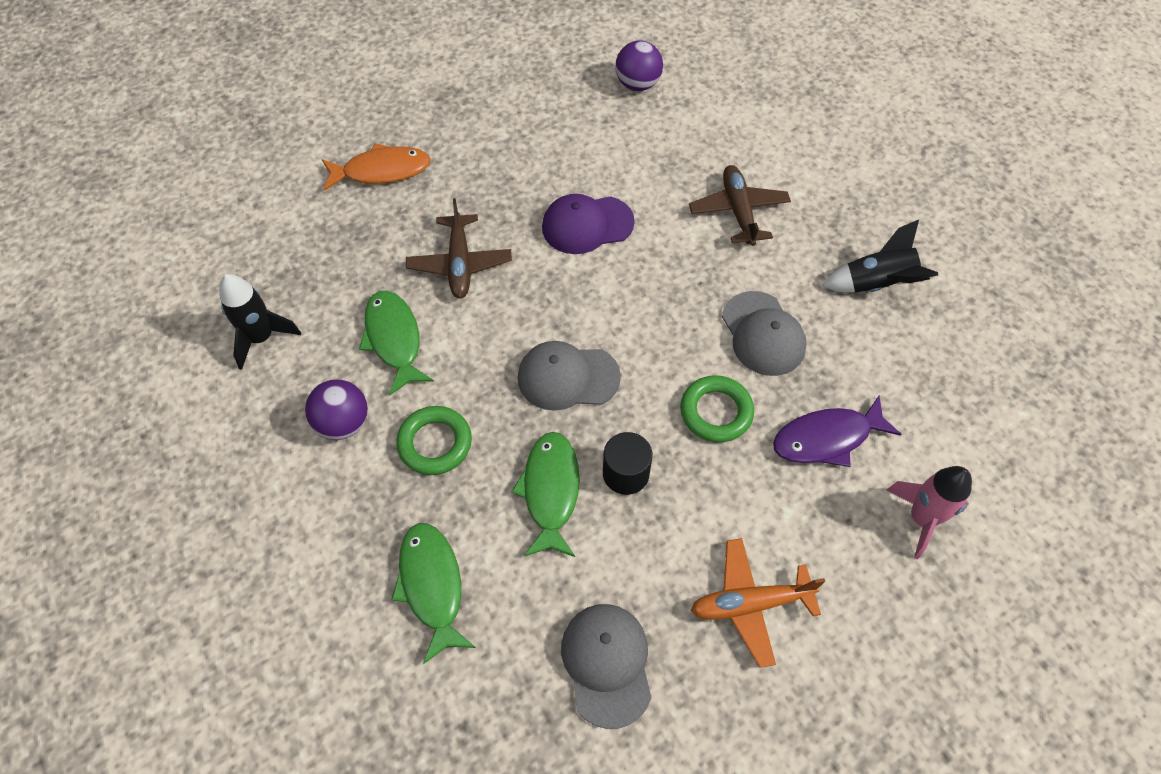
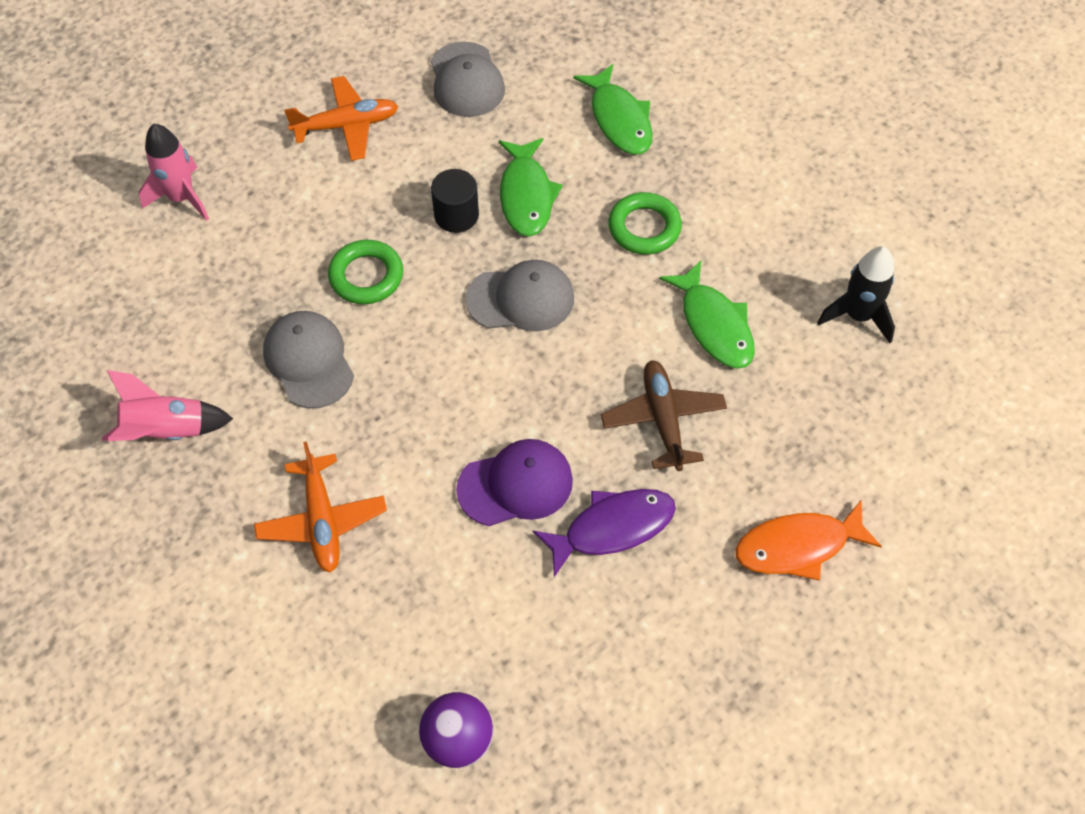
camera: 175 degrees right, 0 degrees up
purple ball [305,379,368,440] -> none
brown plane [689,165,791,246] -> orange plane [254,441,387,573]
purple fish [773,395,902,467] -> purple fish moved to [533,489,676,577]
black rocket [822,220,938,293] -> pink rocket [102,370,233,441]

